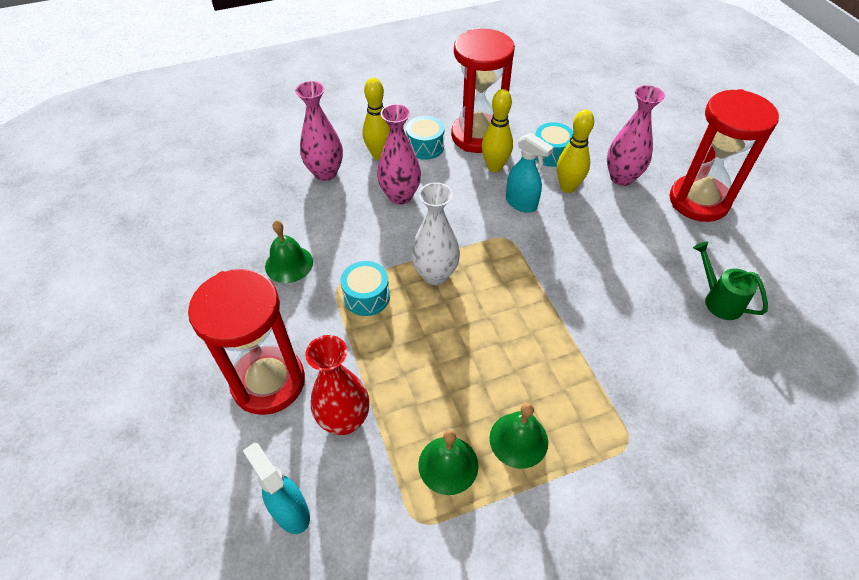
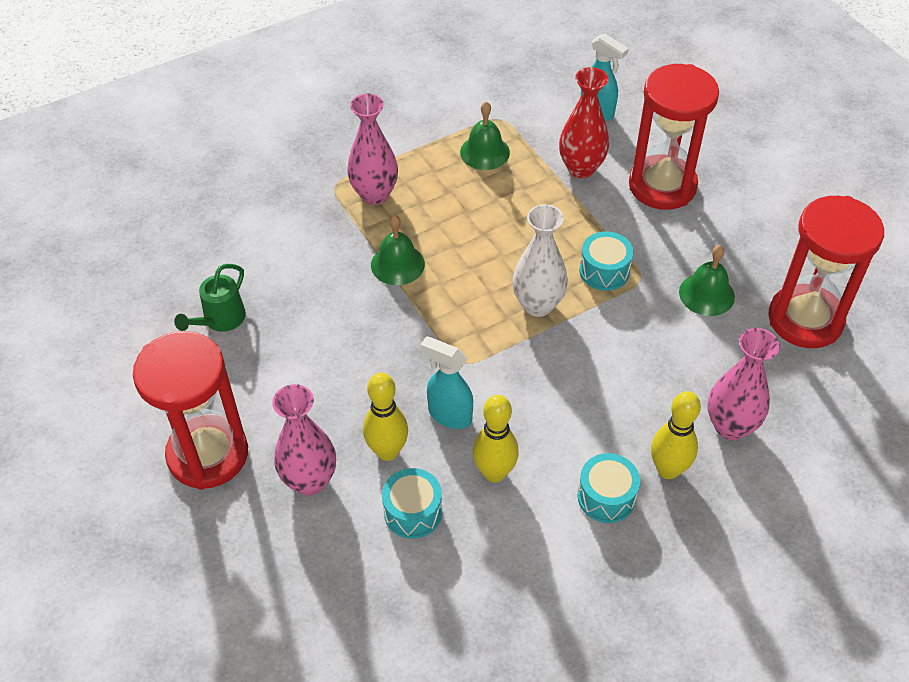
camera: 170 degrees right, 0 degrees up
pink vase [377,104,421,205] -> pink vase moved to [347,94,398,205]
red hourglass [451,29,515,153] -> red hourglass moved to [768,196,884,348]
green bell [490,403,548,469] -> green bell moved to [371,215,425,285]
green watering can [693,242,768,320] -> green watering can turned 75 degrees clockwise [174,264,246,332]

